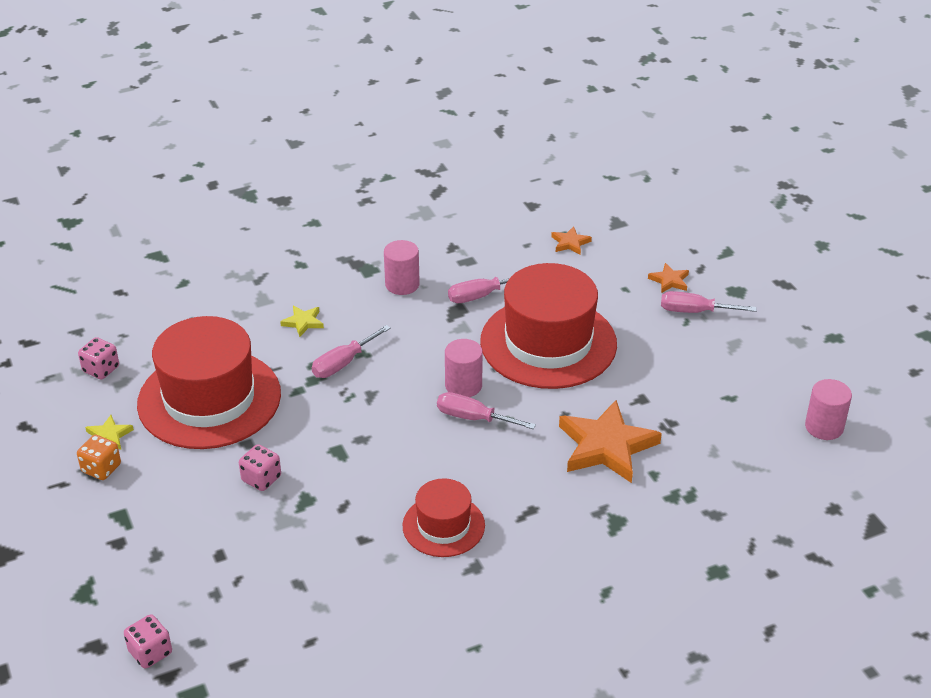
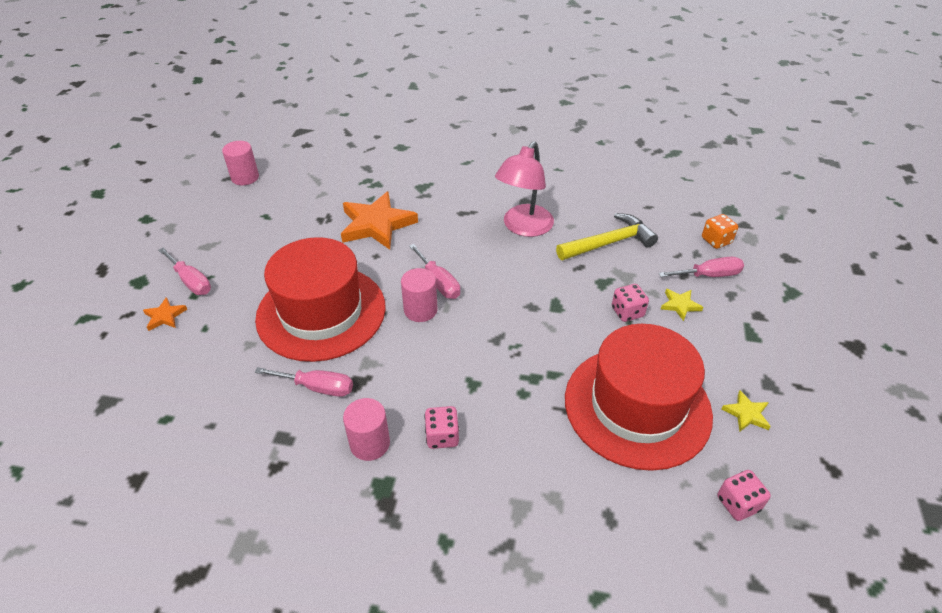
camera: 145 degrees left, 5 degrees up
orange dice [77,435,121,480] -> orange dice moved to [702,214,738,249]
pink dice [124,614,172,669] -> pink dice moved to [424,406,459,449]
yellow star [280,306,324,337] -> yellow star moved to [661,289,703,321]
pink screwdriver [312,325,391,378] -> pink screwdriver moved to [659,257,744,277]
red hat [403,478,485,557] -> pink lamp [495,141,554,237]
orange star [551,226,592,255] -> none
none -> yellow hammer [556,213,658,260]

